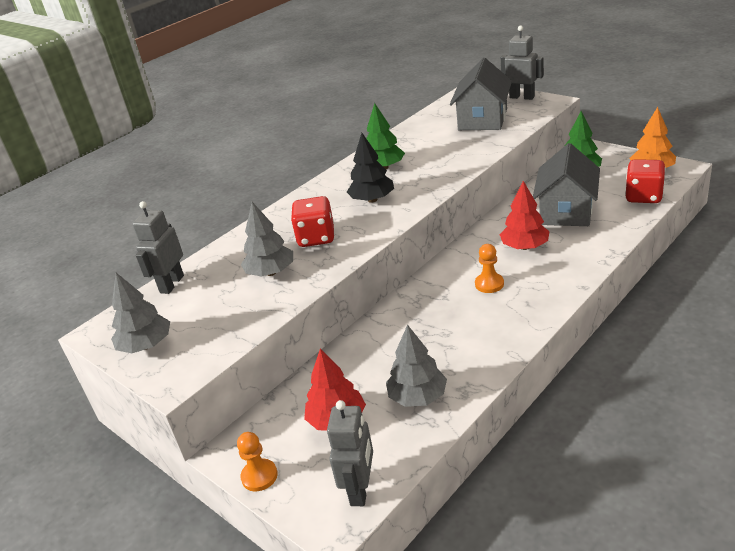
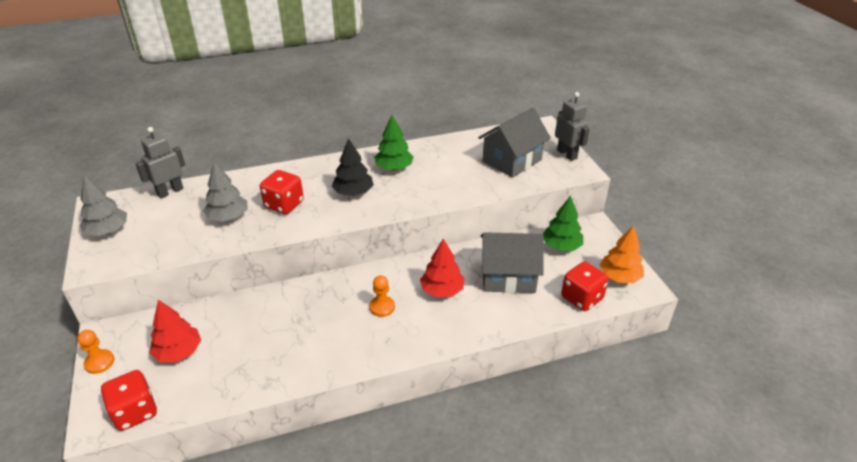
camera: 25 degrees right, 5 degrees up
grey robot [327,400,373,506] -> red dice [101,370,157,431]
grey tree [386,324,447,407] -> none
grey house [533,143,600,226] -> grey house turned 45 degrees clockwise [481,232,544,293]

